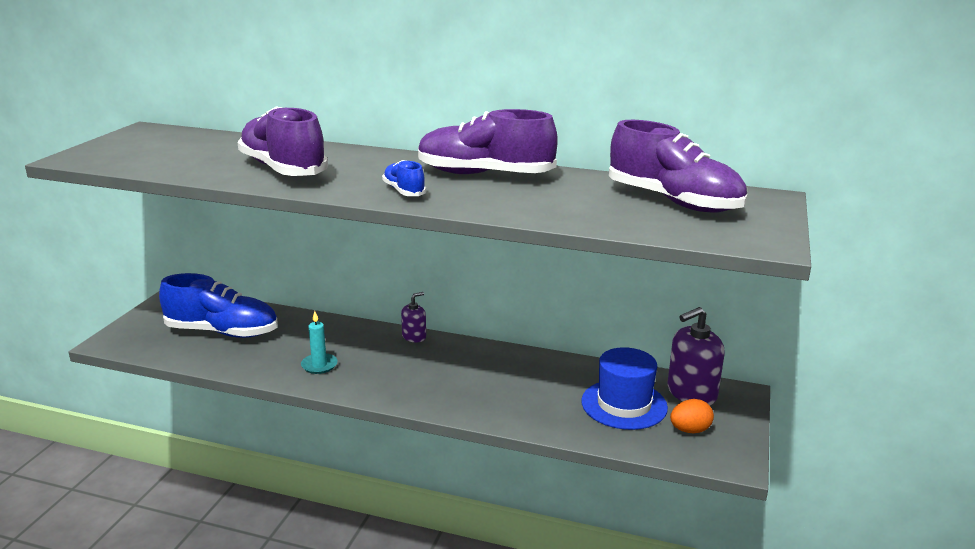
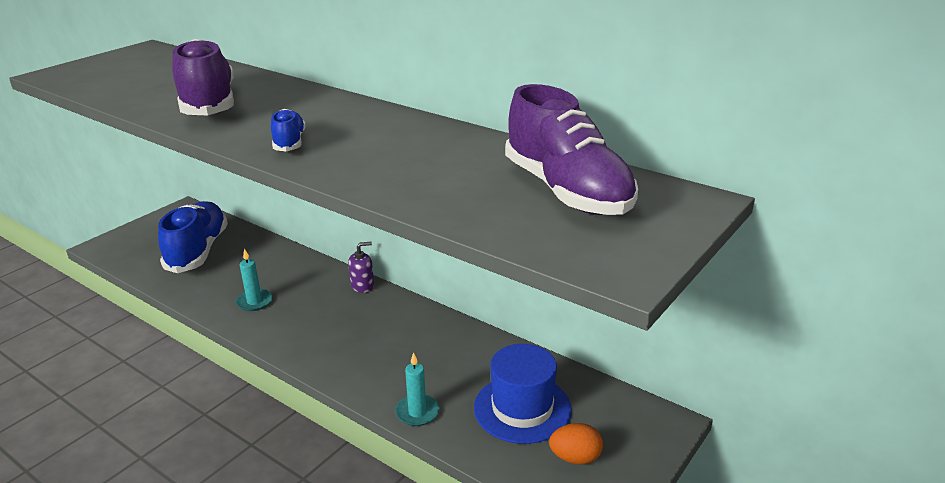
camera: 20 degrees right, 5 degrees up
blue shoe [159,273,278,338] -> blue shoe turned 120 degrees counterclockwise [158,201,228,273]
purple shoe [418,109,558,174] -> none
purple soap dispenser [668,307,725,406] -> none
none -> turquoise candle [395,352,440,426]

